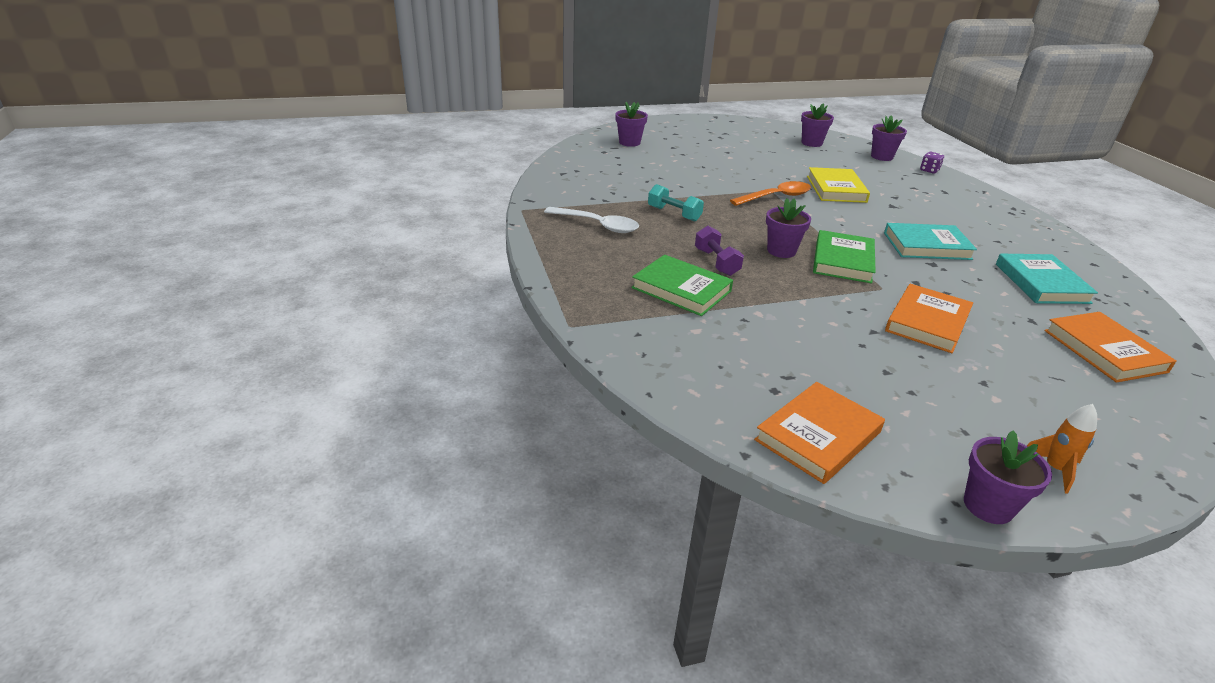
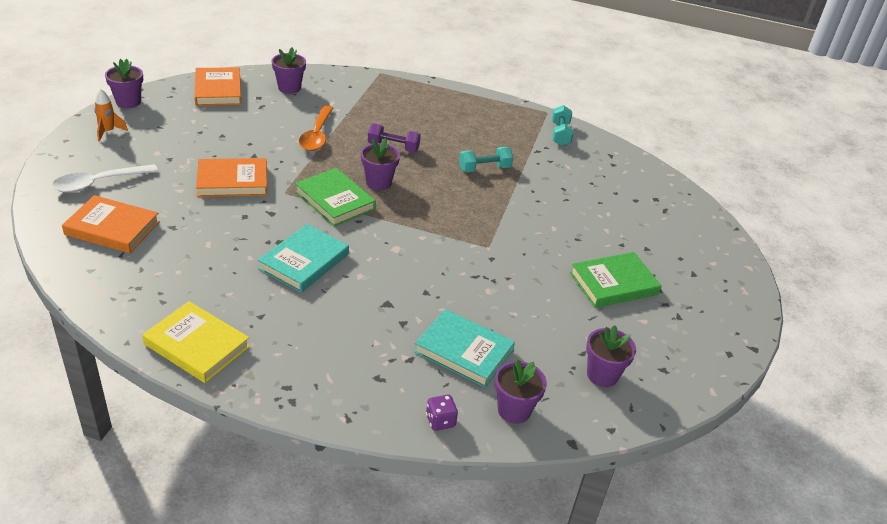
camera: 120 degrees right, 5 degrees up
white spoon [544,207,639,233] -> white spoon moved to [52,164,158,193]
purple flower pot [615,102,648,147] -> purple flower pot moved to [272,47,306,94]
green book [631,255,733,316] -> green book moved to [570,252,662,308]
orange spoon [730,181,811,206] -> orange spoon moved to [299,105,333,151]
yellow book [807,167,870,203] -> yellow book moved to [142,301,250,383]
orange book [885,284,973,353] -> orange book turned 75 degrees counterclockwise [196,158,267,197]
turquoise book [996,254,1098,304] -> turquoise book moved to [414,309,515,388]
none -> turquoise dumbbell [552,105,573,146]

